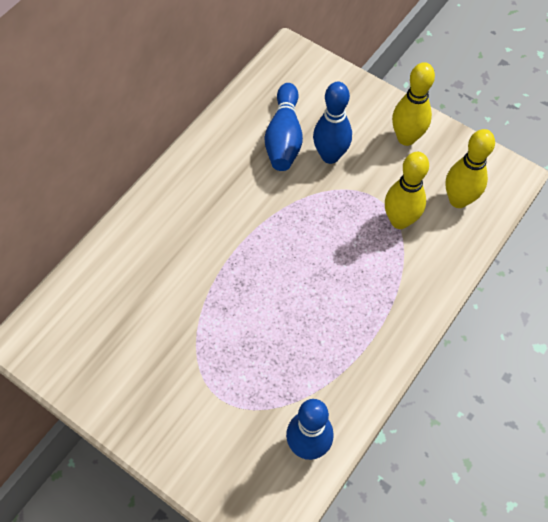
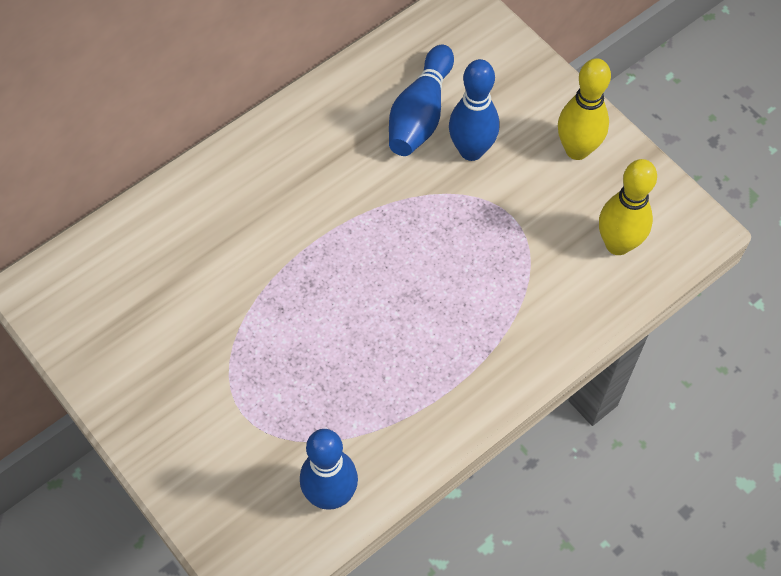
camera: 15 degrees right, 0 degrees up
yellow bowling pin [385,152,429,229] -> none

